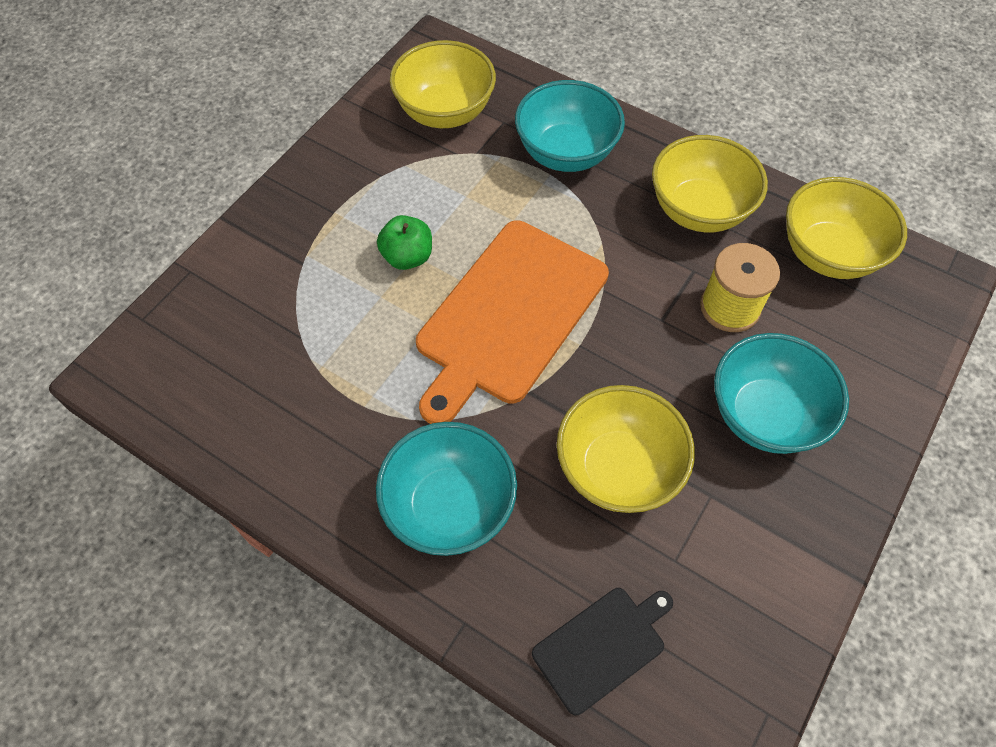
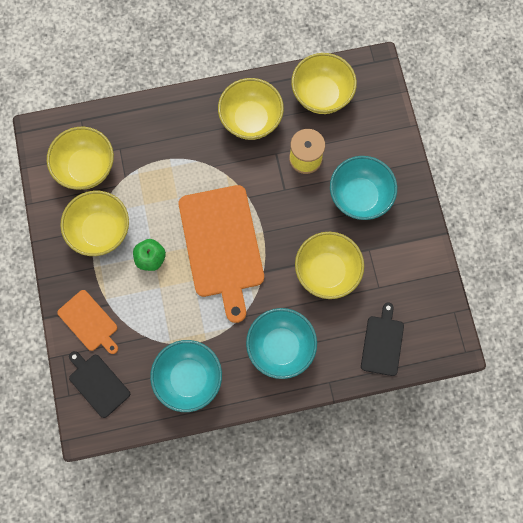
camera: 45 degrees left, 15 degrees up
turquoise bowl [515,80,625,172] -> turquoise bowl moved to [150,340,222,412]
none -> orange cutting board [57,290,118,354]
none -> yellow bowl [61,191,129,256]
none -> black cutting board [69,351,130,418]

